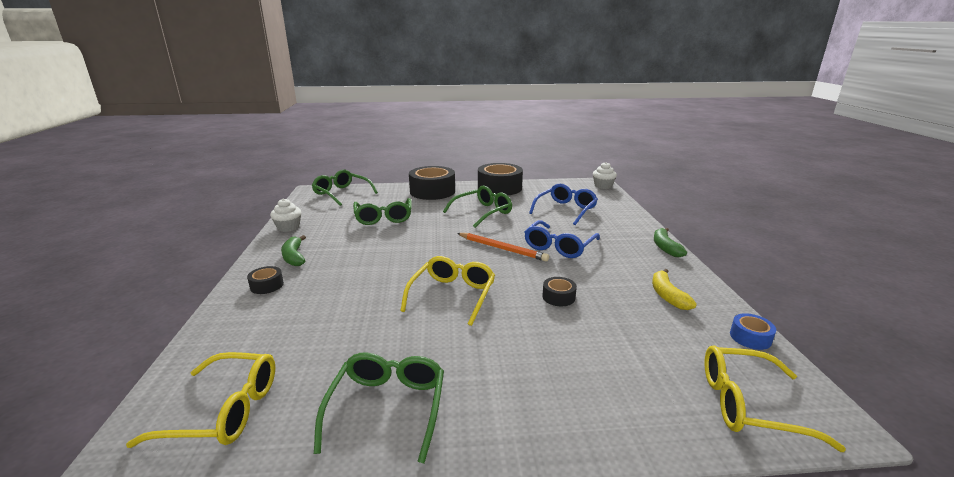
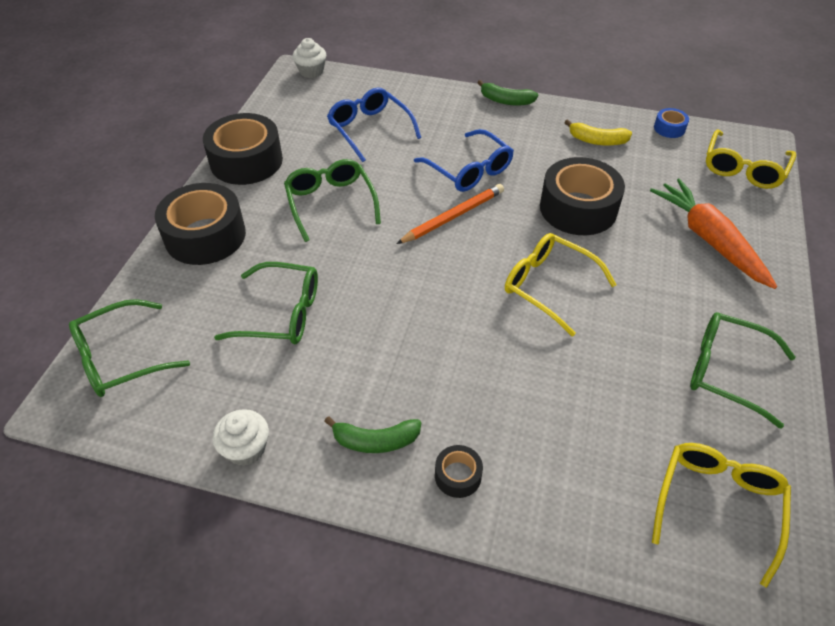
camera: 70 degrees left, 25 degrees up
black tape [542,277,577,306] -> black tape [540,157,625,235], size x2.23
none -> orange carrot [650,179,777,289]

